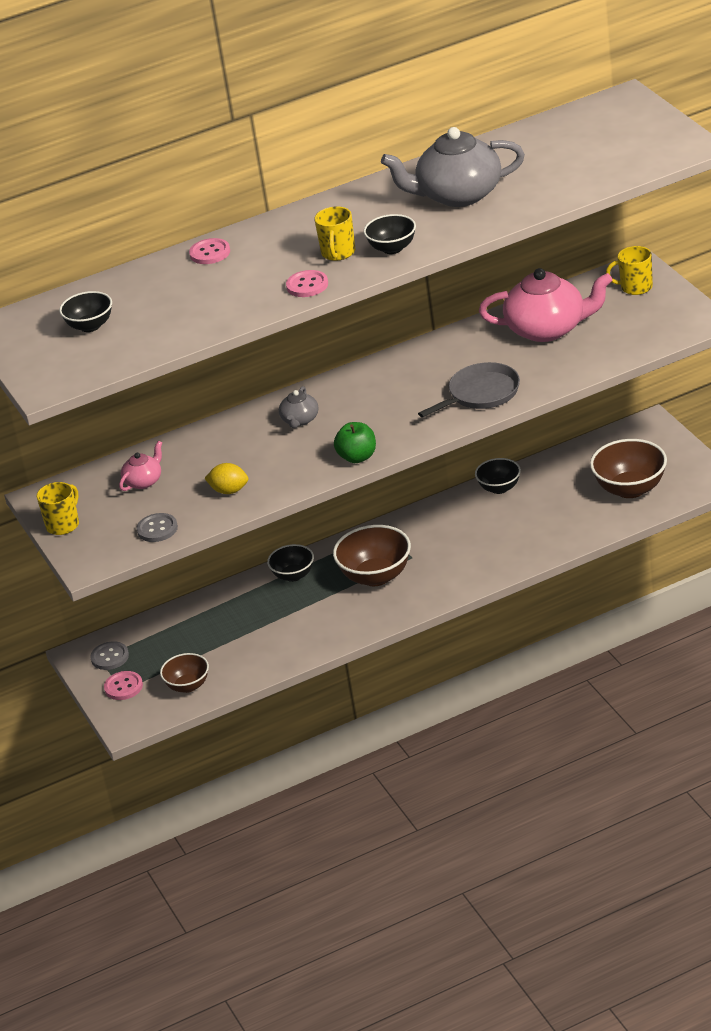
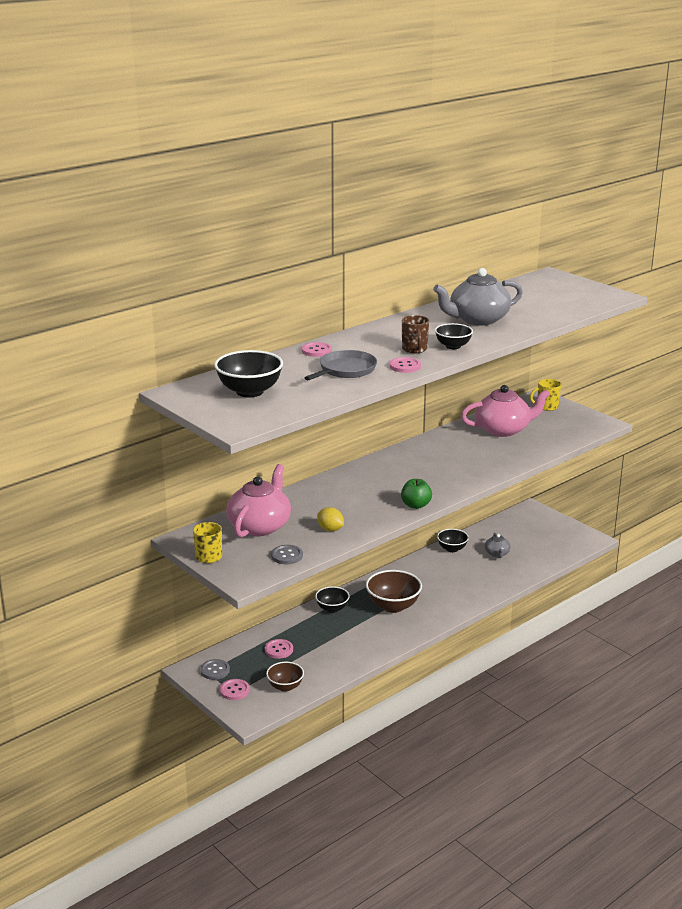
camera: 20 degrees left, 10 degrees down
black bowl [59,291,112,332] -> black bowl [214,350,283,398], size x1.64
pink teapot [119,441,162,491] -> pink teapot [226,464,291,537], size x2.07
yellow lemon [204,463,248,494] -> yellow lemon turned 45 degrees clockwise [317,507,344,531]
grey teapot [279,386,319,428] -> grey teapot moved to [485,533,511,558]
yellow mug [314,207,355,261] -> brown mug [402,315,429,353]
grey pan [418,362,520,418] -> grey pan moved to [305,350,377,380]
brown bowl [590,439,667,498] -> none
none -> pink button [265,639,293,659]

